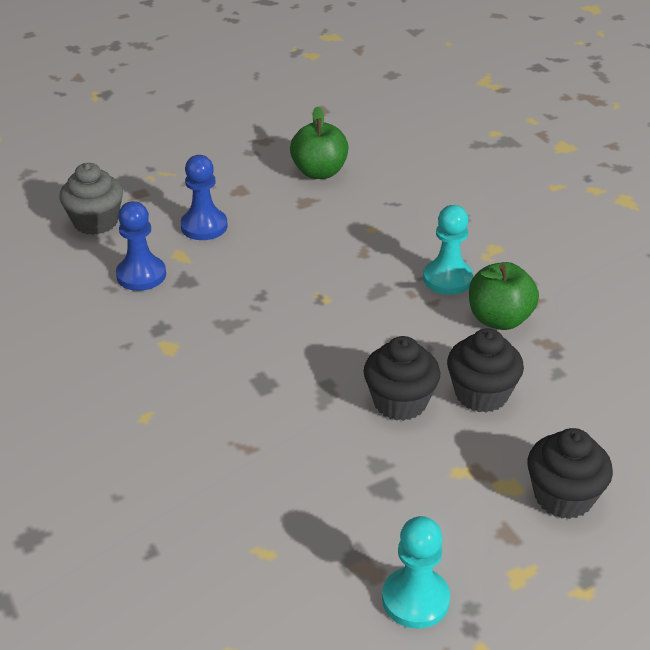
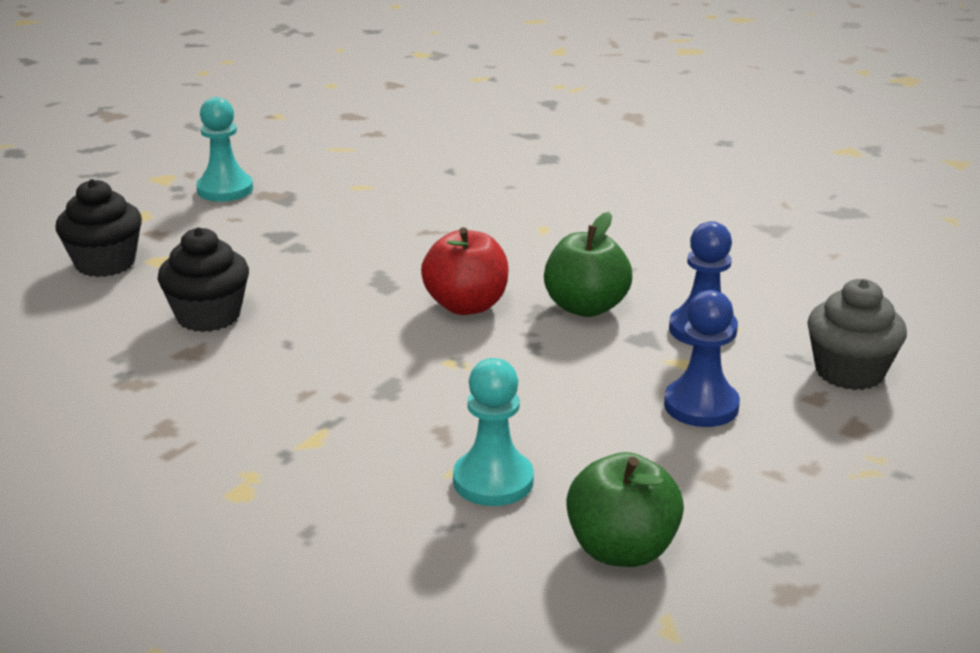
camera: 155 degrees right, 10 degrees down
black cupcake [364,336,441,421] -> none
turquoise pawn [423,205,473,295] -> turquoise pawn moved to [453,358,534,506]
green apple [469,262,539,330] -> green apple moved to [544,212,632,317]
none -> red apple [421,227,508,315]

